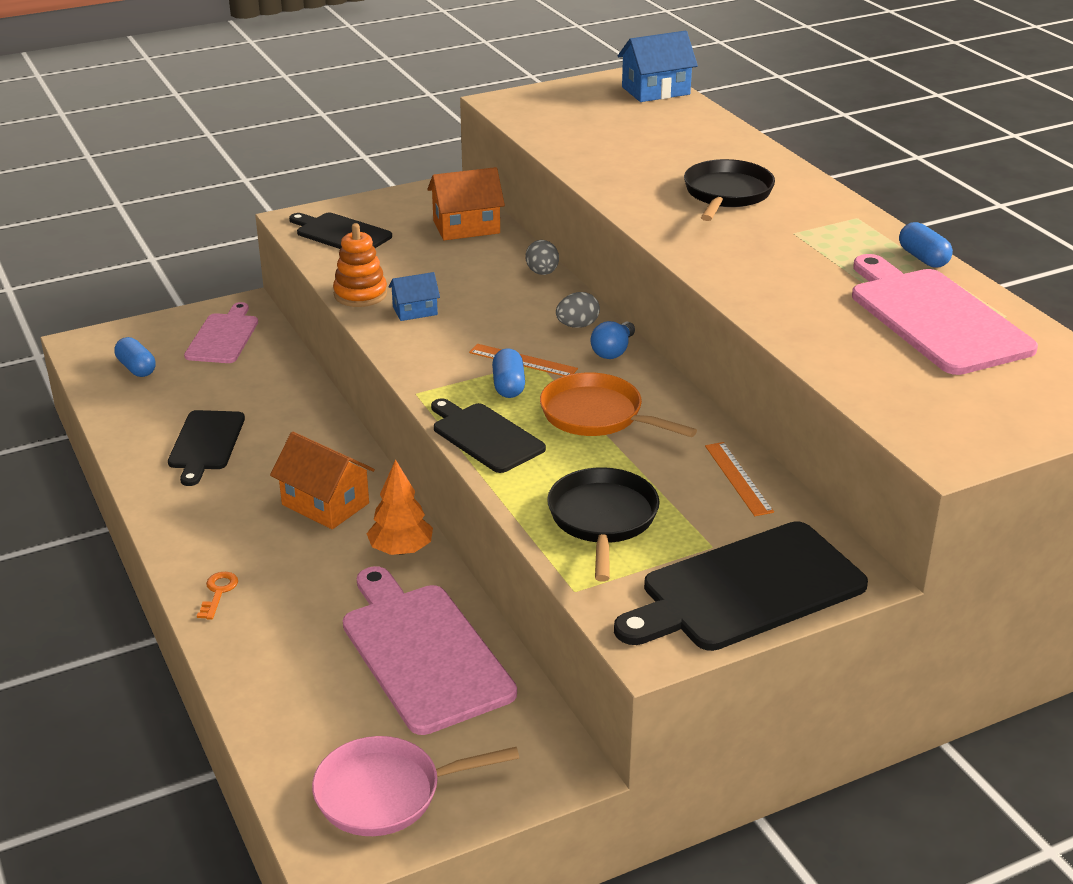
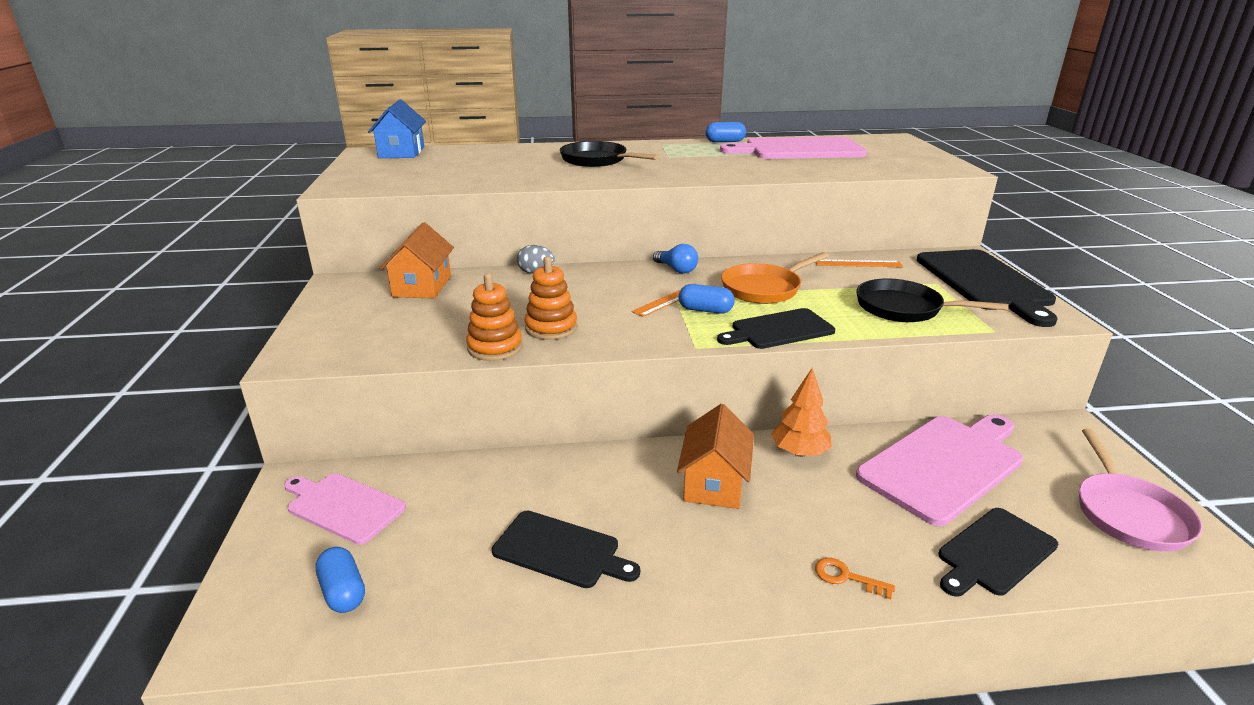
camera: 70 degrees left, 5 degrees down
blue capsule [114,337,156,377] -> blue capsule turned 75 degrees clockwise [315,547,365,613]
orange house [270,432,375,529] -> orange house turned 45 degrees counterclockwise [677,404,754,509]
black cutting board [289,213,392,249] -> black cutting board moved to [938,508,1058,597]
pink cutting board [343,566,517,735] -> pink cutting board turned 150 degrees clockwise [856,414,1023,526]
blue house [389,272,440,321] -> orange stacking toy [525,256,577,340]
grey egg [556,292,600,328] -> none

